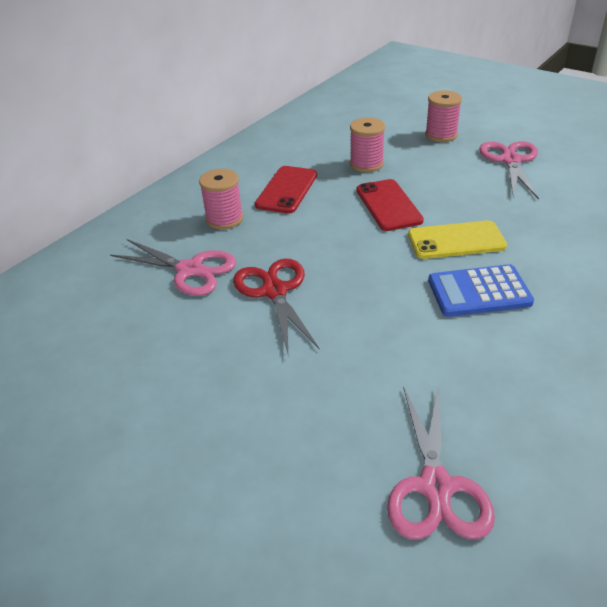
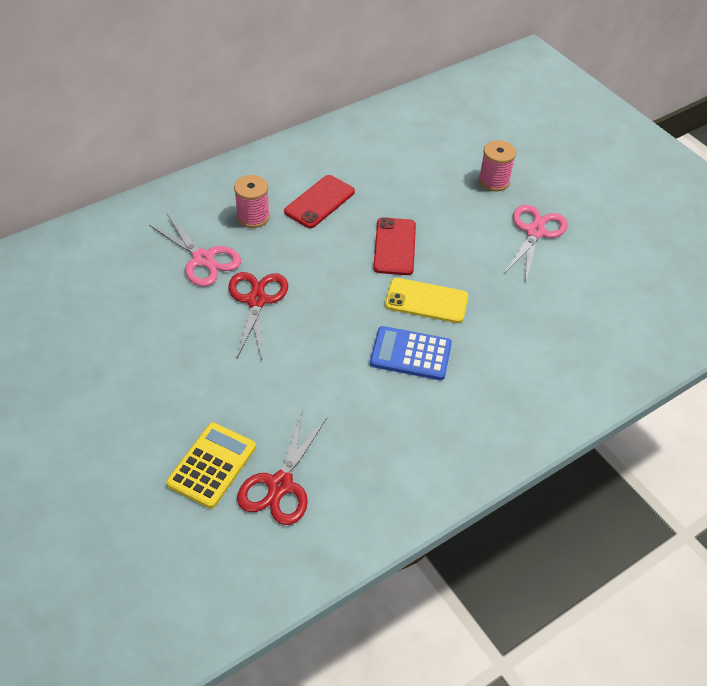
camera: 15 degrees right, 10 degrees up
pink spool [350,118,385,172] -> none
pink scissors [387,385,495,540] -> red scissors [237,410,327,525]
none -> yellow calculator [166,422,256,509]

